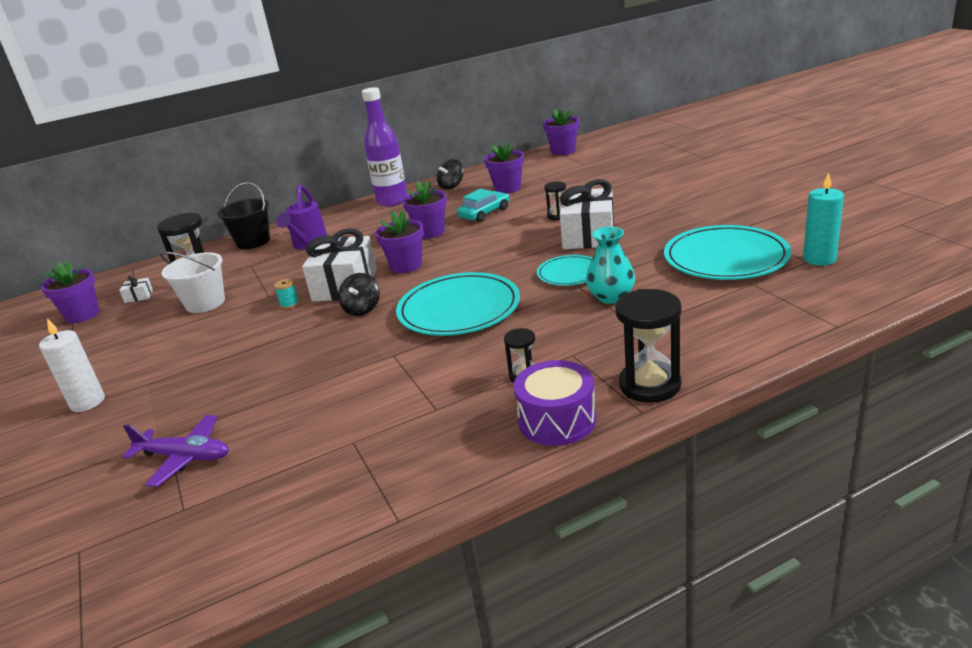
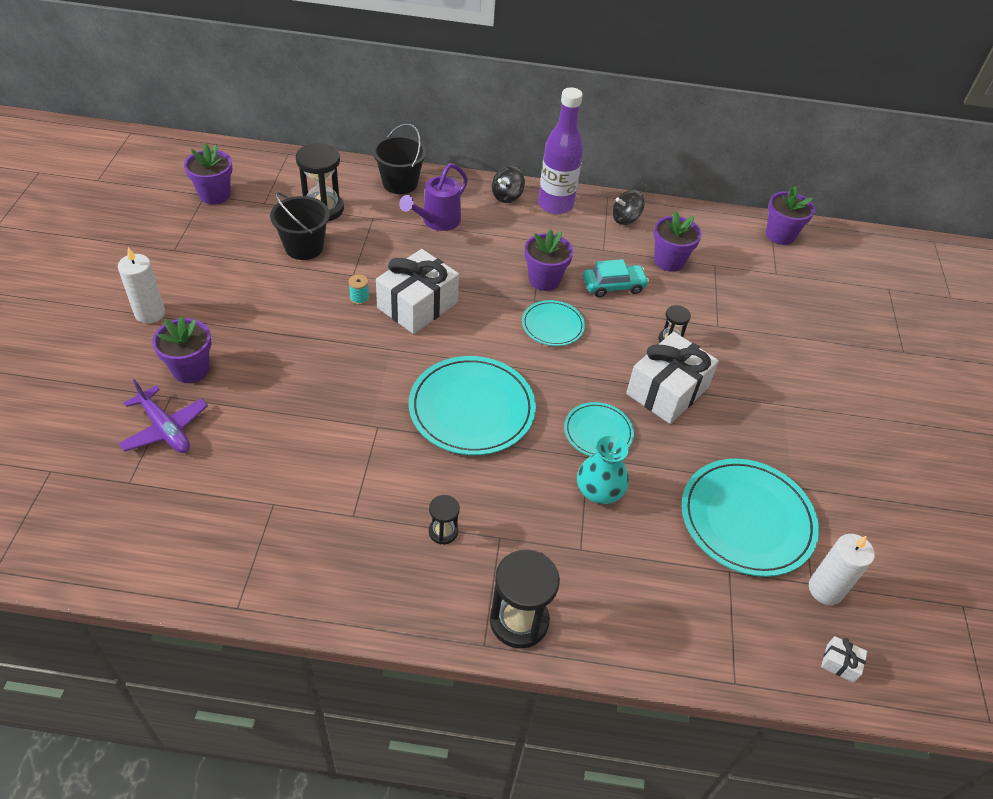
camera: 25 degrees right, 20 degrees up
white gift [119,276,153,303] -> white gift moved to [821,636,868,683]
white bucket [160,252,225,313] -> black bucket [270,192,330,260]
black spinning top [338,273,380,316] -> black spinning top moved to [492,166,525,203]
purple flower pot [375,210,424,273] -> purple flower pot moved to [152,316,211,383]
purple drum [514,360,596,446] -> none
turquoise candle [803,172,844,266] -> white candle [809,534,875,605]
none -> turquoise plate [522,300,585,346]

